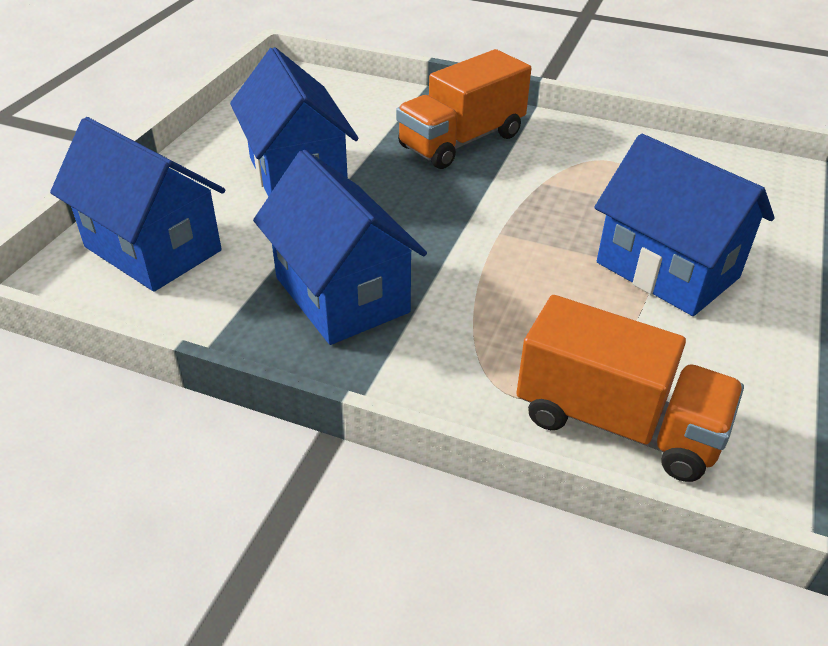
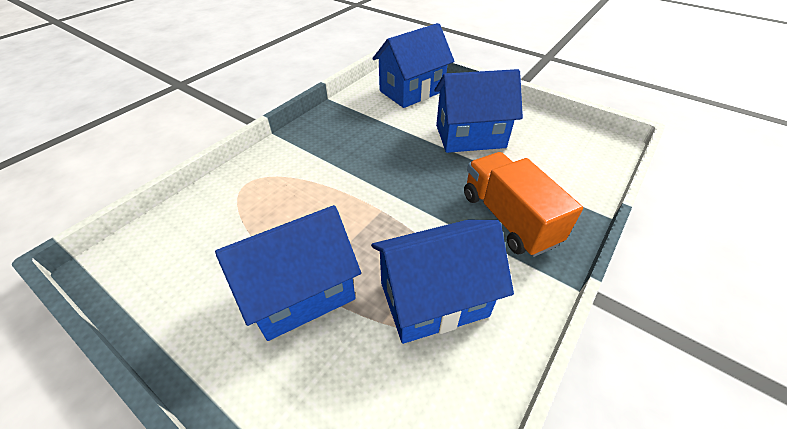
camera: 105 degrees right, 5 degrees up
blue house [253,150,427,345] -> blue house moved to [371,220,514,344]
orange truck [516,295,744,482] -> none

